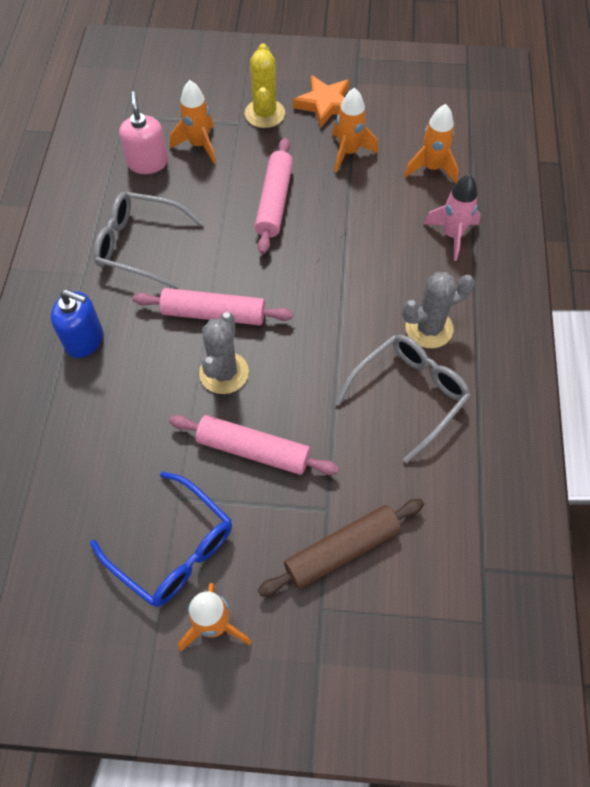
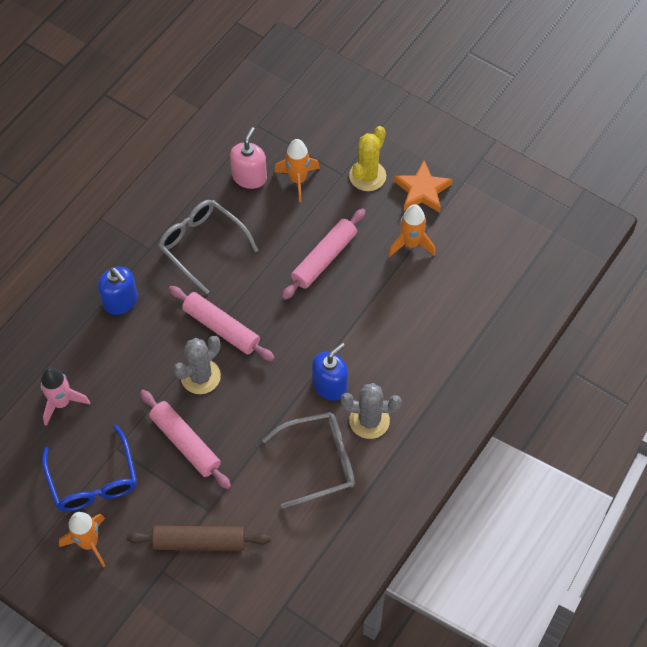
camera: 30 degrees right, 0 degrees up
orange rocket [404,104,459,183] -> none
pink rocket [424,174,481,261] -> pink rocket moved to [41,368,90,426]
none -> blue soap dispenser [312,343,348,401]

